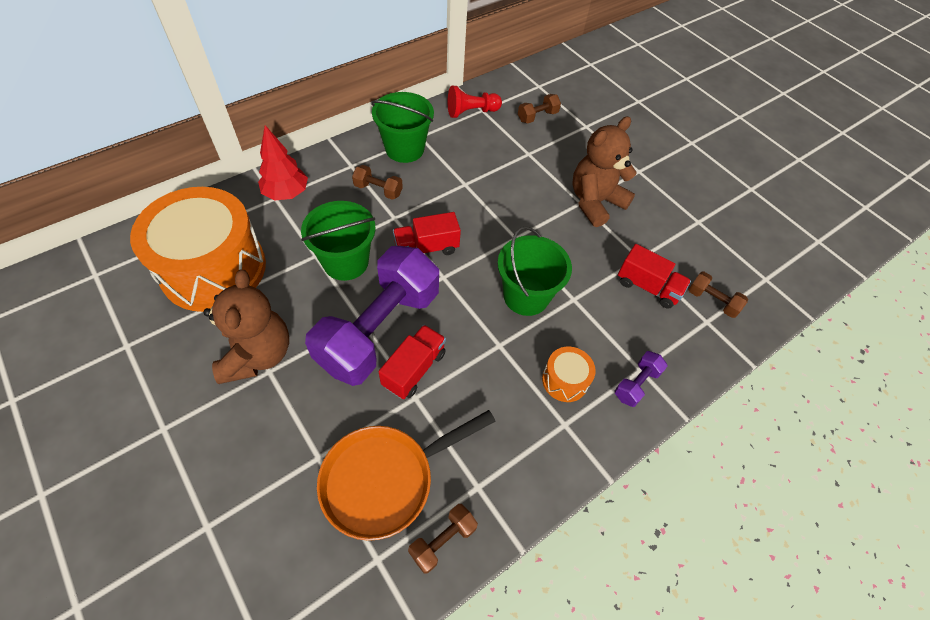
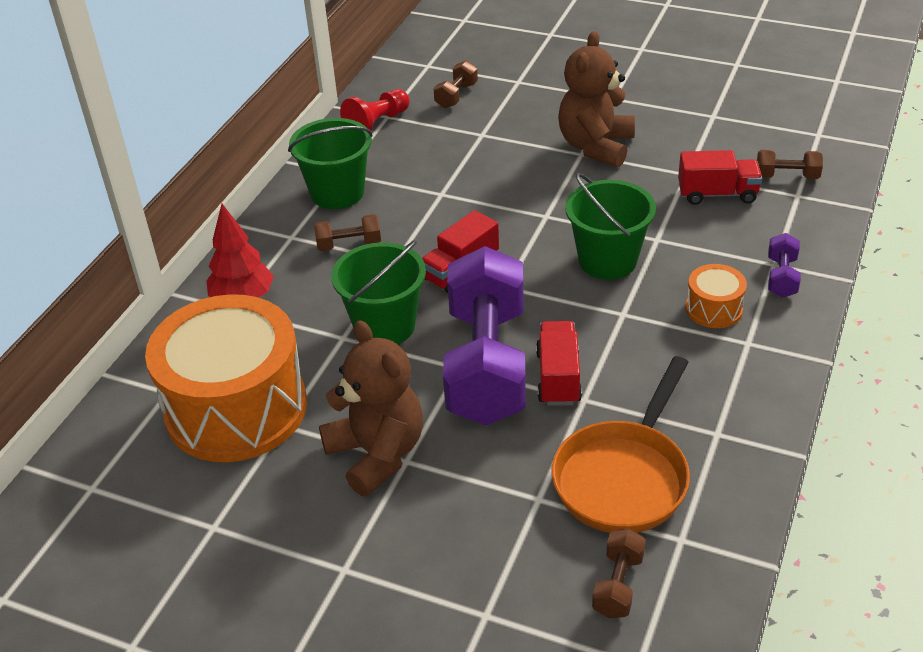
camera: 25 degrees left, 15 degrees down
brown dumbbell [408,504,478,574] -> brown dumbbell moved to [592,528,646,618]

